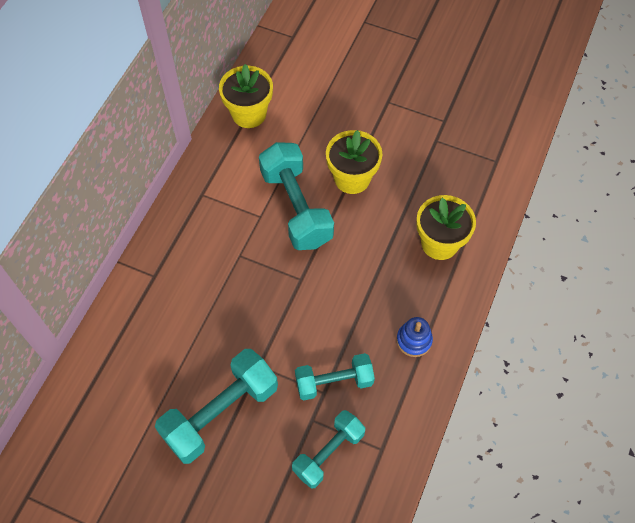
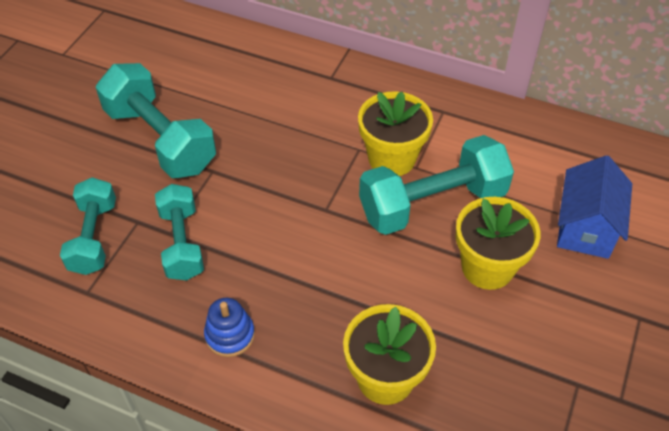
camera: 90 degrees right, 10 degrees down
yellow flower pot [219,64,273,128] -> yellow flower pot moved to [358,92,433,176]
turquoise dumbbell [292,410,365,489] -> turquoise dumbbell turned 45 degrees clockwise [60,177,116,275]
none -> blue house [557,155,632,259]

